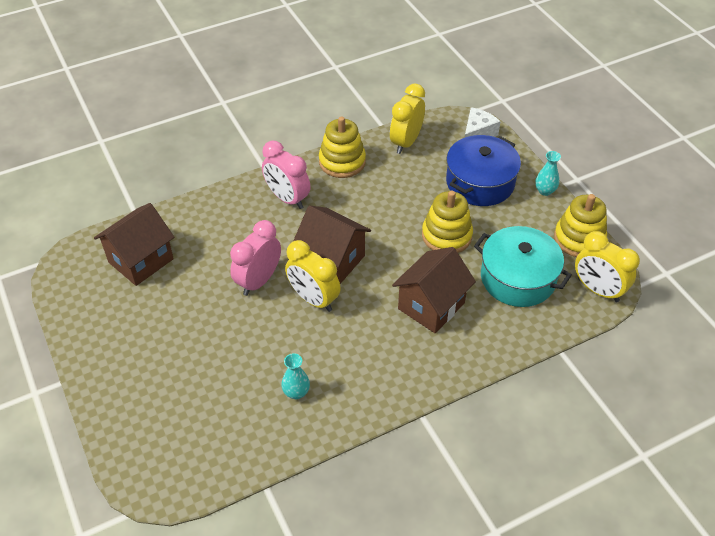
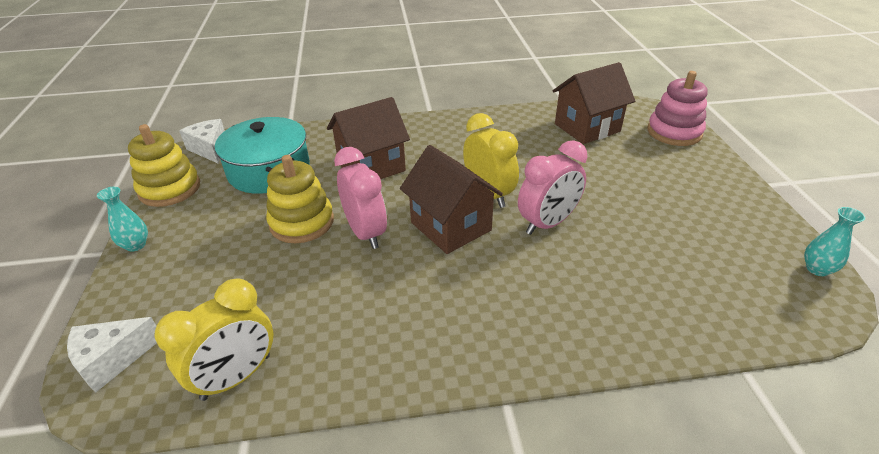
camera: 160 degrees left, 10 degrees down
brown house [94,203,174,286] -> brown house moved to [553,62,635,144]
pink clock [262,141,310,209] -> pink clock moved to [334,147,387,249]
turquoise vase [281,353,310,399] -> turquoise vase moved to [804,207,865,276]
yellow stacking toy [319,116,366,178] -> none
blue pot [446,135,521,206] -> none
yellow clock [575,231,640,302] -> white cheese [179,119,225,163]
none -> pink stacking toy [648,71,708,146]

